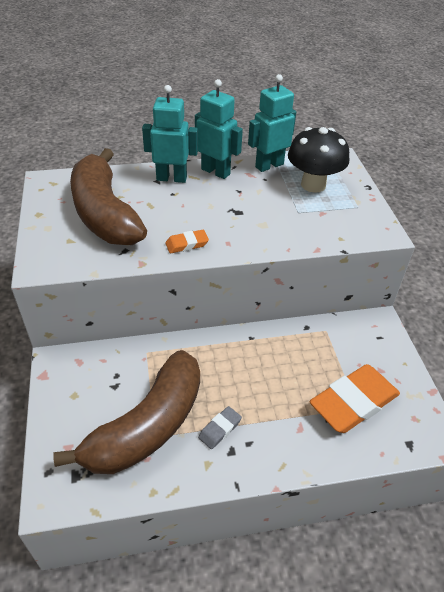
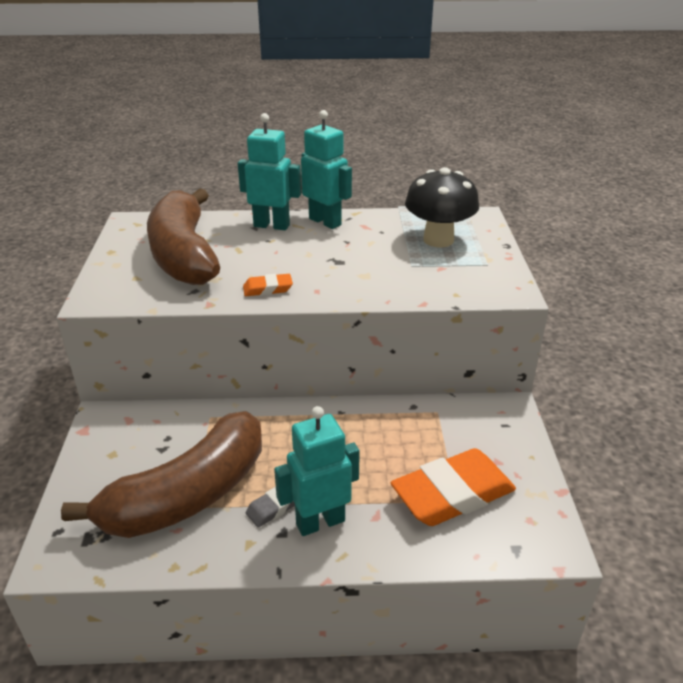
camera: 10 degrees right, 10 degrees down
turquoise robot [248,74,296,172] -> turquoise robot moved to [274,406,360,536]

